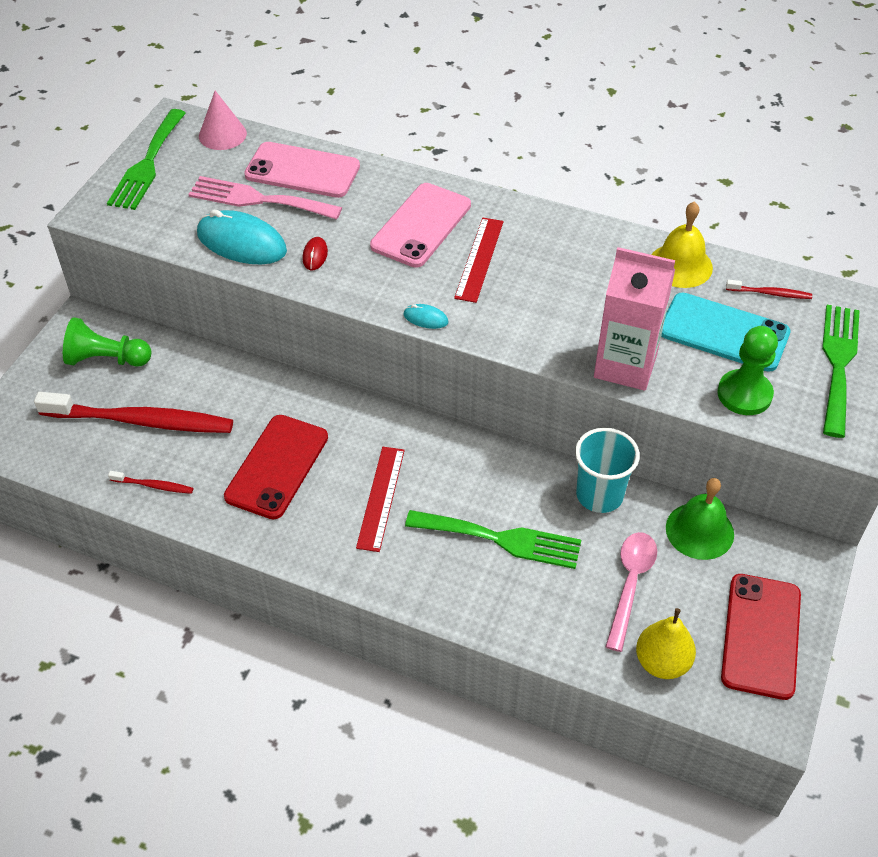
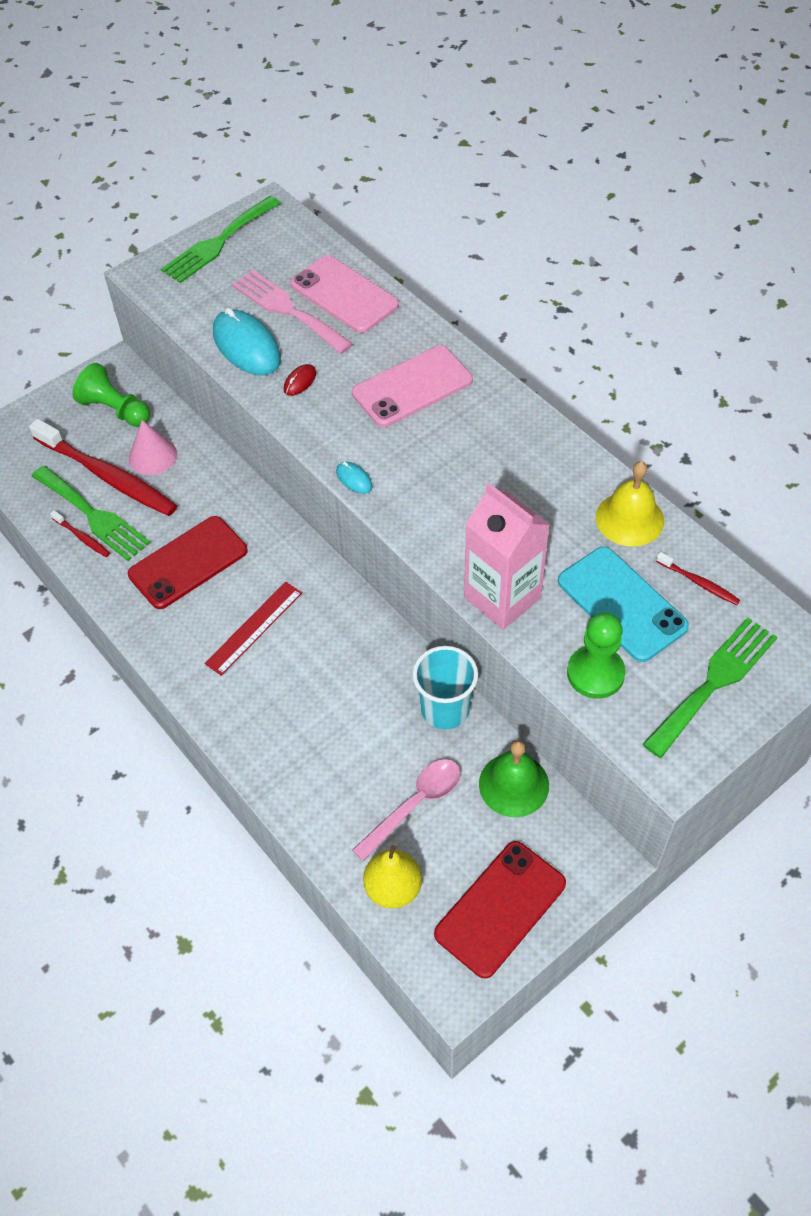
camera: 30 degrees right, 5 degrees up
pink cone [199,91,247,150] -> pink cone moved to [129,420,177,475]
green fork [405,510,581,569] -> green fork moved to [32,466,150,561]
red ruler [454,218,504,303] -> none

